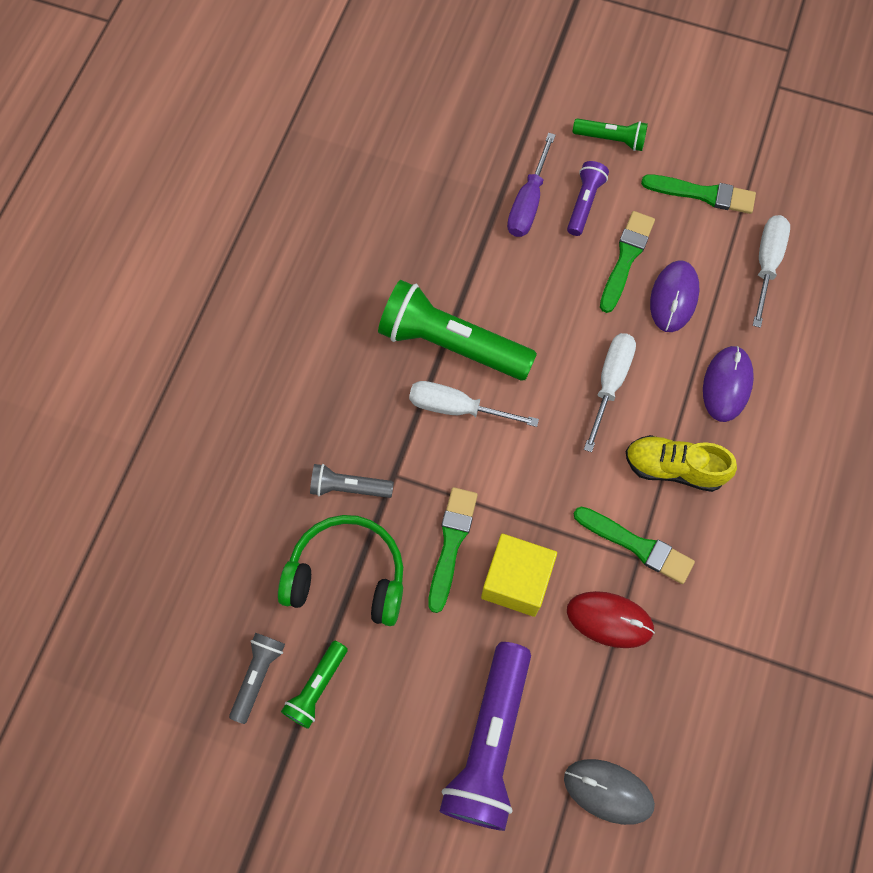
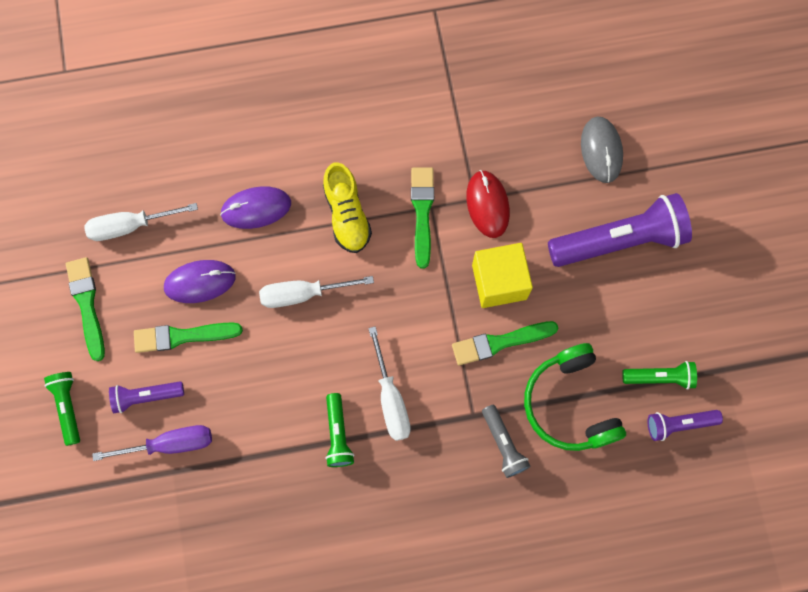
camera: 120 degrees left, 5 degrees up
grey flashlight [229,633,285,724] -> purple flashlight [648,410,723,441]
green flashlight [378,280,537,380] -> green flashlight [325,393,354,467], size x0.51

